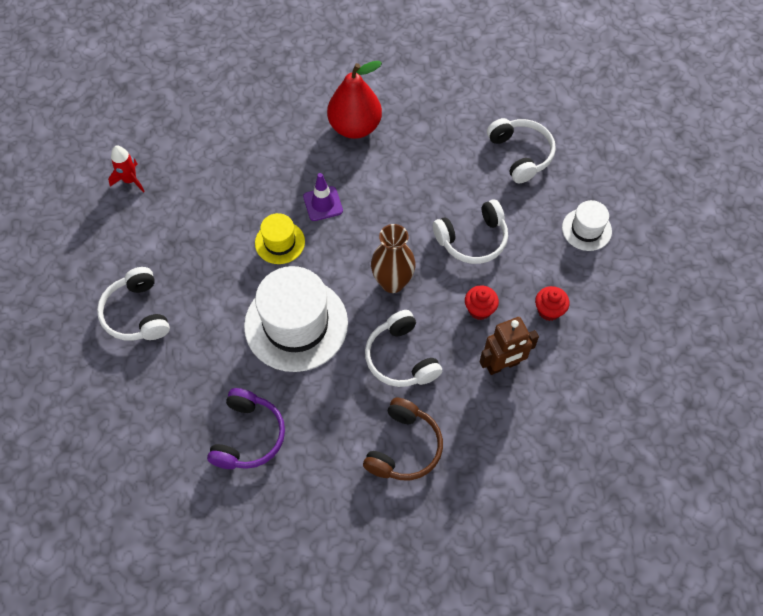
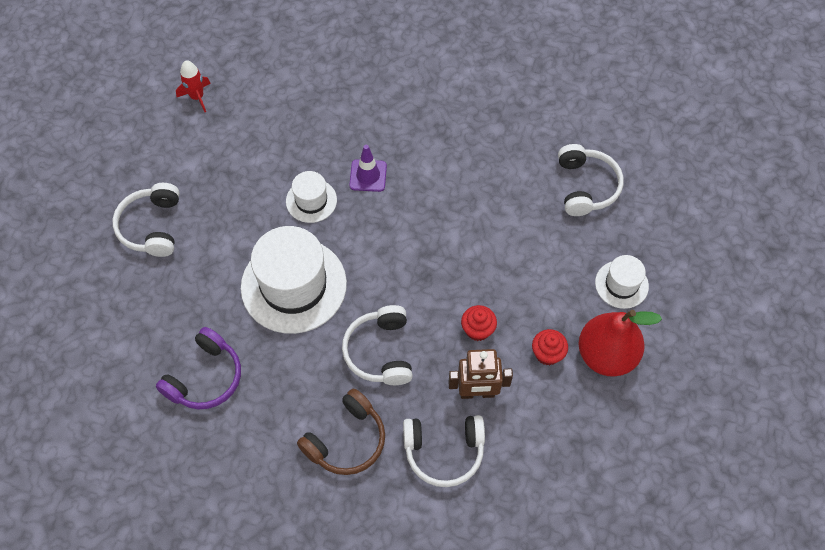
camera: 20 degrees right, 0 degrees up
yellow hat [255,213,305,264] -> white hat [286,171,337,223]
red pear [327,61,382,139] -> red pear moved to [579,310,662,377]
brown vase [371,224,416,293] -> none
white headphones [433,199,508,264] -> white headphones moved to [403,415,485,487]

